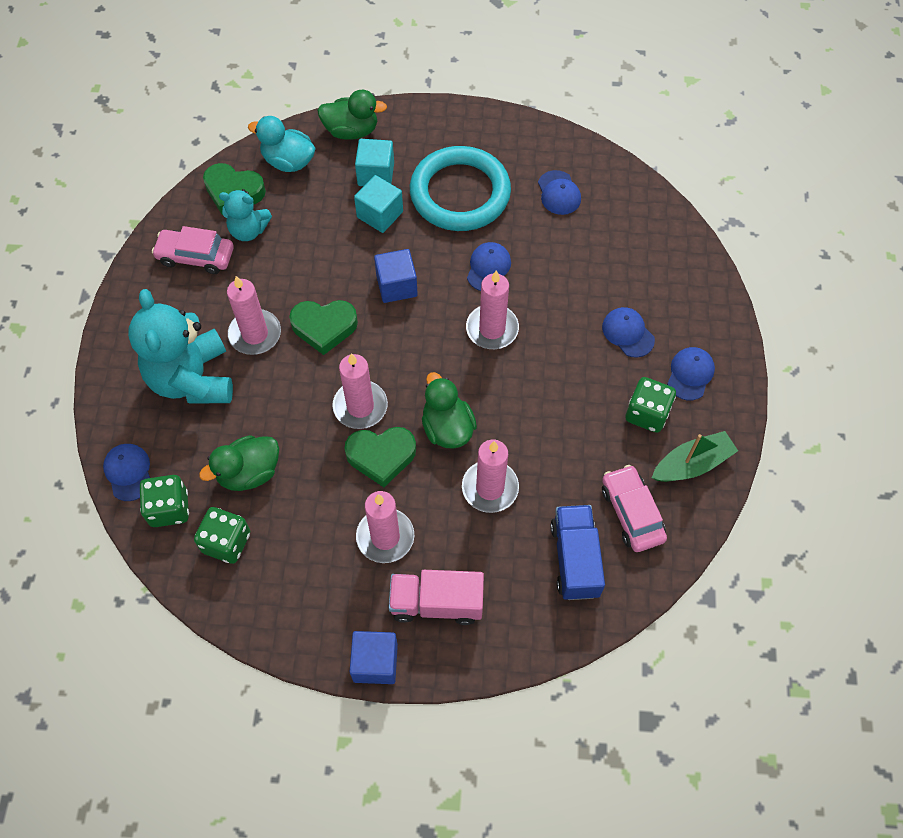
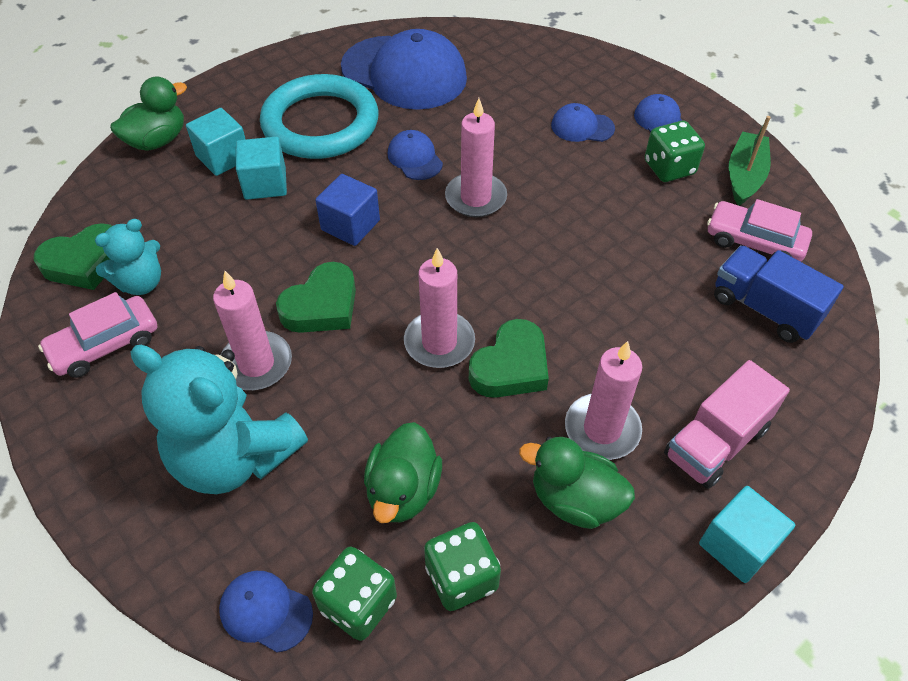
camera: 45 degrees left, 10 degrees down
turquoise duck [248,116,316,172] -> none
blue cube [350,631,398,684] -> turquoise cube [699,486,795,583]
green duck [422,372,477,449] -> green duck moved to [519,437,635,529]
pink candle [462,439,519,513] -> none
blue cap [538,170,581,215] -> blue cap [341,29,467,110], size x2.20

